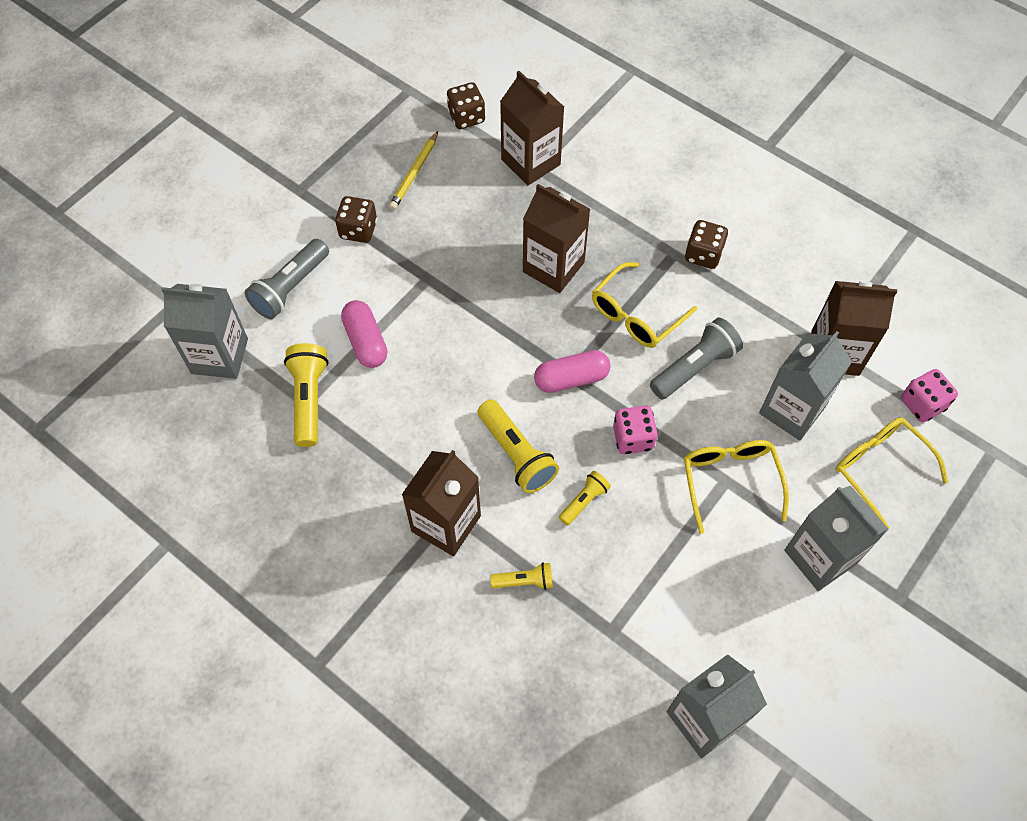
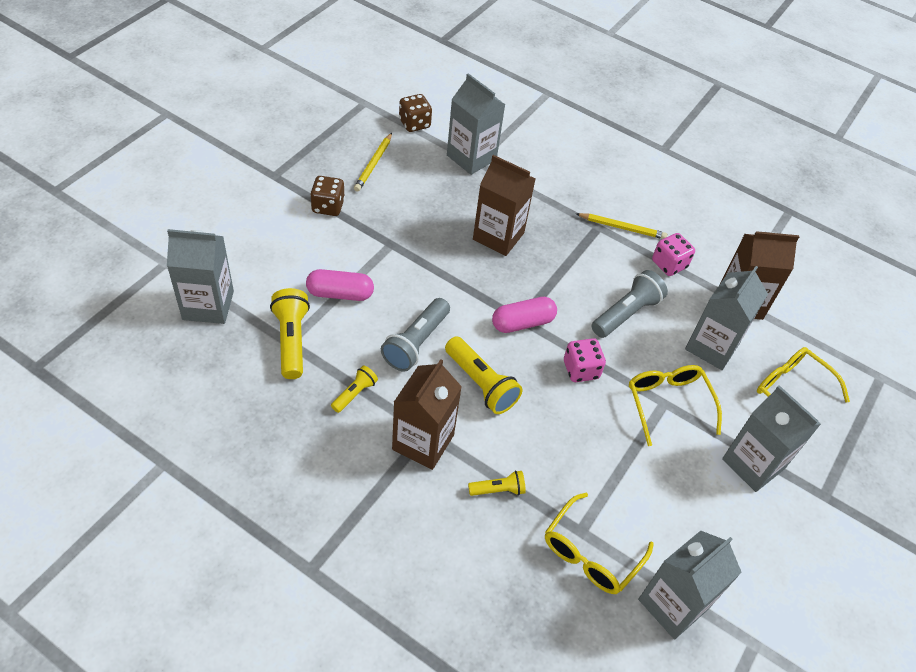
camera: 10 degrees left, 10 degrees down
grey flashlight [245,239,329,319] -> grey flashlight moved to [381,298,450,372]
pink capsule [341,300,387,368] -> pink capsule turned 60 degrees counterclockwise [306,269,374,301]
brown carton [500,71,564,186] -> grey carton [447,73,506,175]
yellow flashlight [559,471,611,526] -> yellow flashlight moved to [331,365,378,413]
yellow glasses [592,262,697,348] -> yellow glasses moved to [545,493,654,594]
brown dice [685,220,728,269] -> yellow pencil [575,213,667,239]
pink dice [901,369,958,422] -> pink dice moved to [652,233,695,276]

